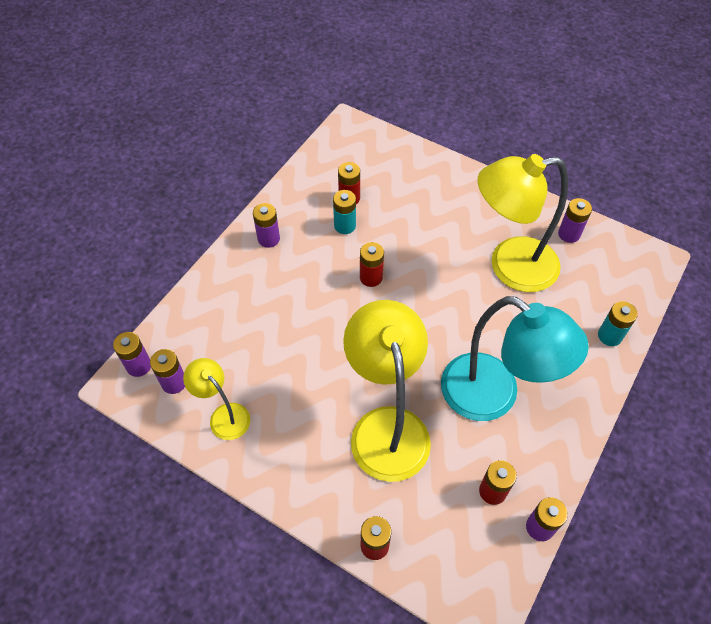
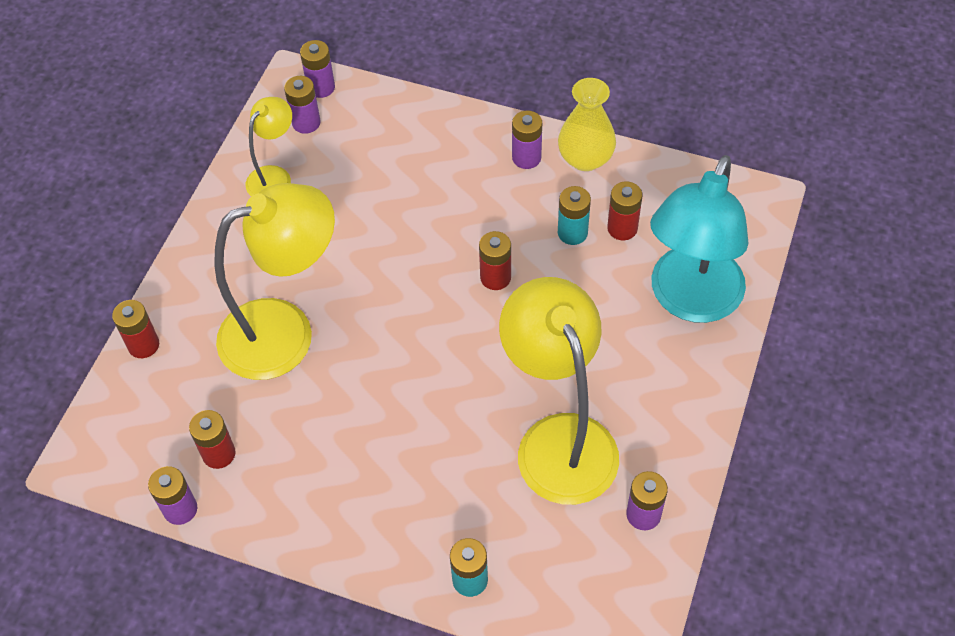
camera: 80 degrees right, 0 degrees up
turquoise lamp [441,296,589,421] -> turquoise lamp moved to [650,155,748,323]
none -> yellow vase [558,78,616,171]

